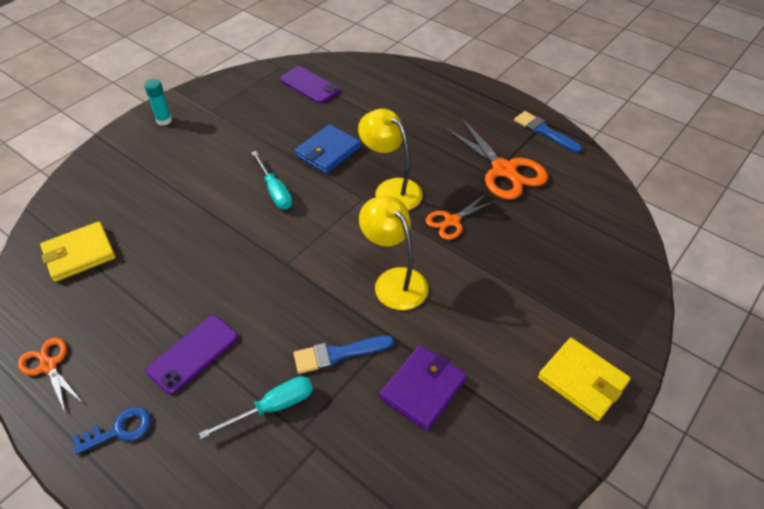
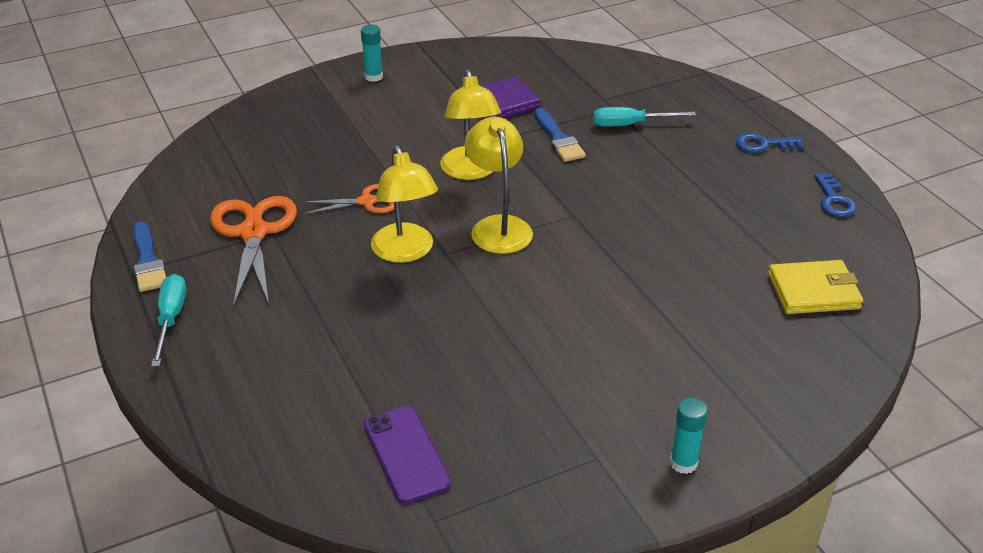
camera: 155 degrees left, 10 degrees down
orange scissors [18,337,83,412] -> blue key [814,173,856,217]
purple phone [146,315,238,395] -> none
turquoise screwdriver [251,151,292,209] -> turquoise screwdriver moved to [151,274,186,367]
blue brush [293,335,394,374] -> blue brush turned 60 degrees clockwise [534,108,586,162]
blue wallet [294,124,361,174] -> none
yellow wallet [538,338,631,421] -> turquoise glue stick [361,25,383,82]
none -> yellow lamp [464,117,533,254]

